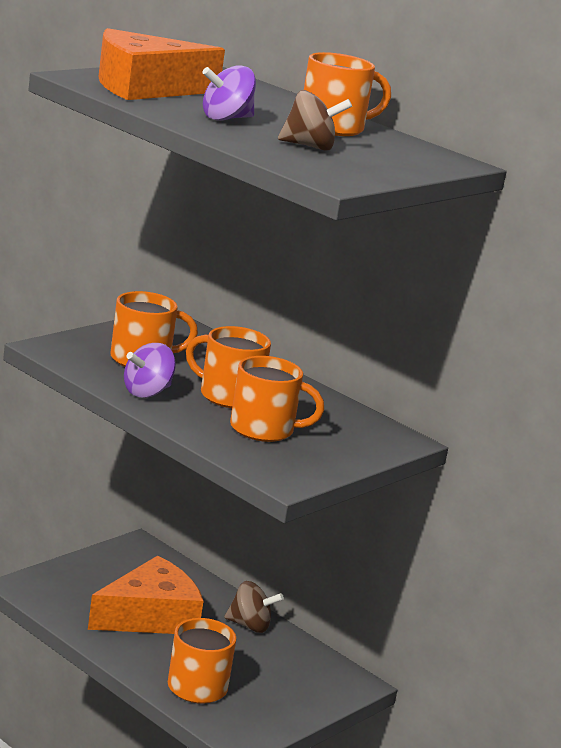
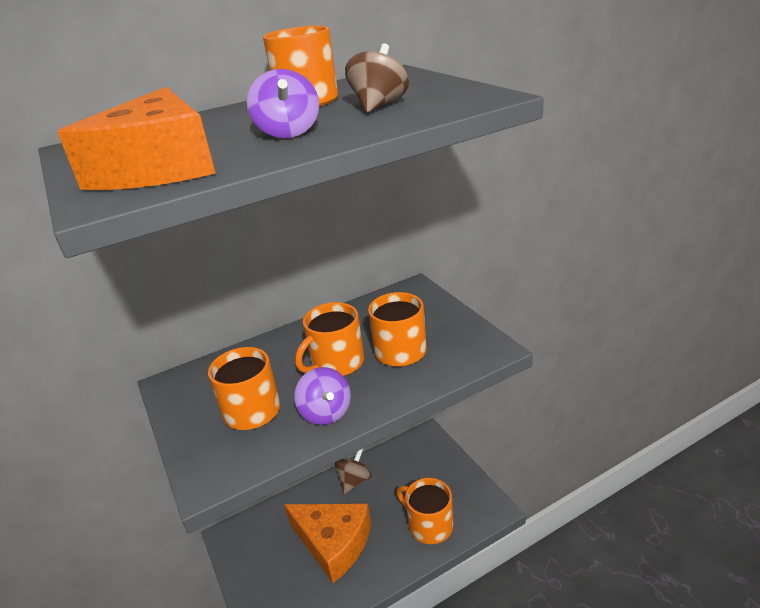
camera: 65 degrees left, 10 degrees up
orange cheese [88,556,203,634] -> orange cheese turned 135 degrees clockwise [284,503,371,583]

